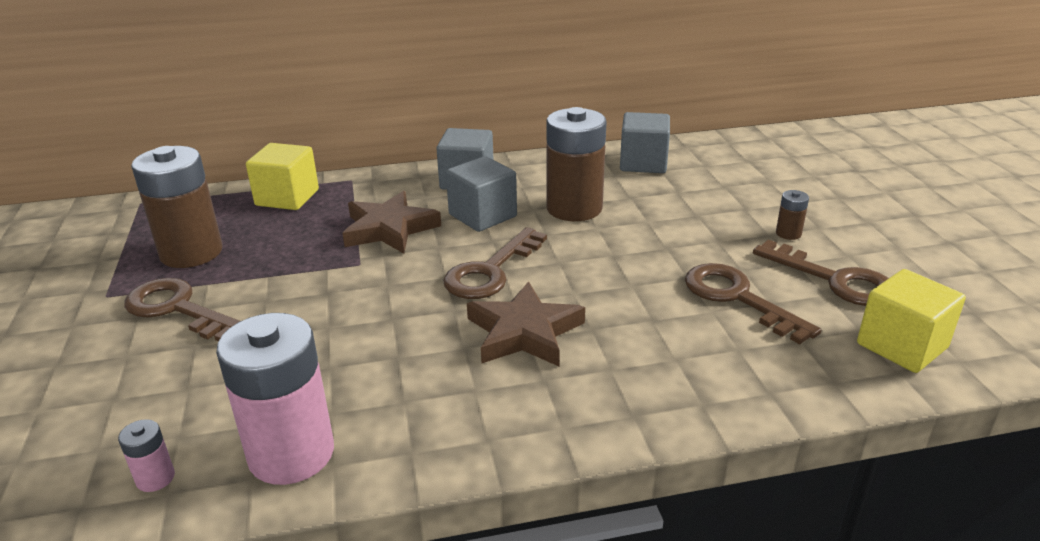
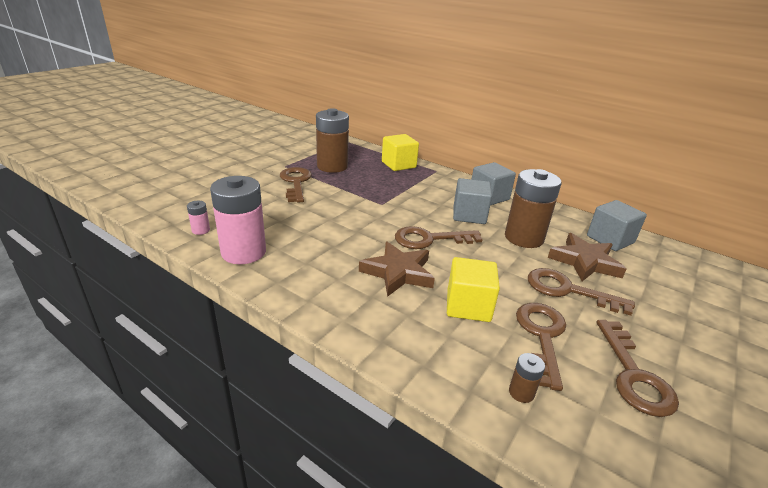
camera: 45 degrees right, 0 degrees up
brown star [342,191,441,254] -> brown star moved to [548,233,626,281]
brown battery [776,190,809,240] -> brown battery moved to [509,353,545,403]
yellow cube [857,269,966,373] -> yellow cube moved to [447,257,500,322]
none -> brown key [528,268,635,315]

